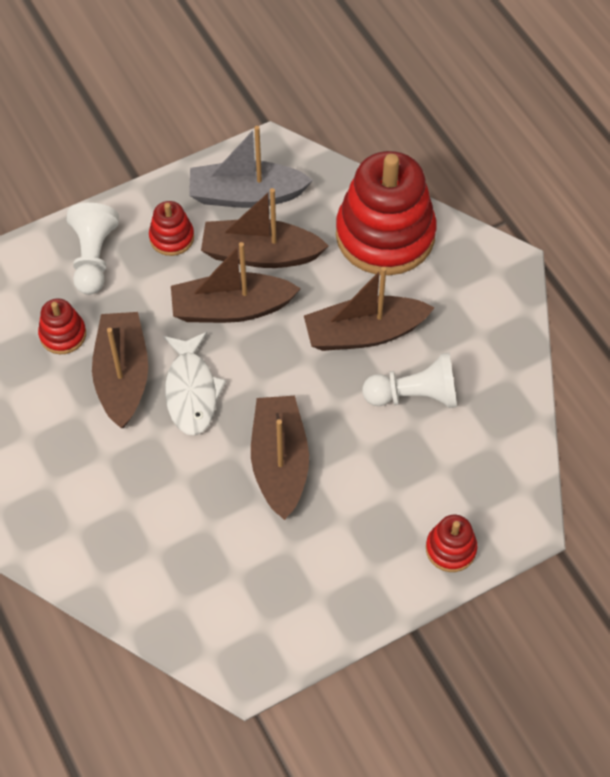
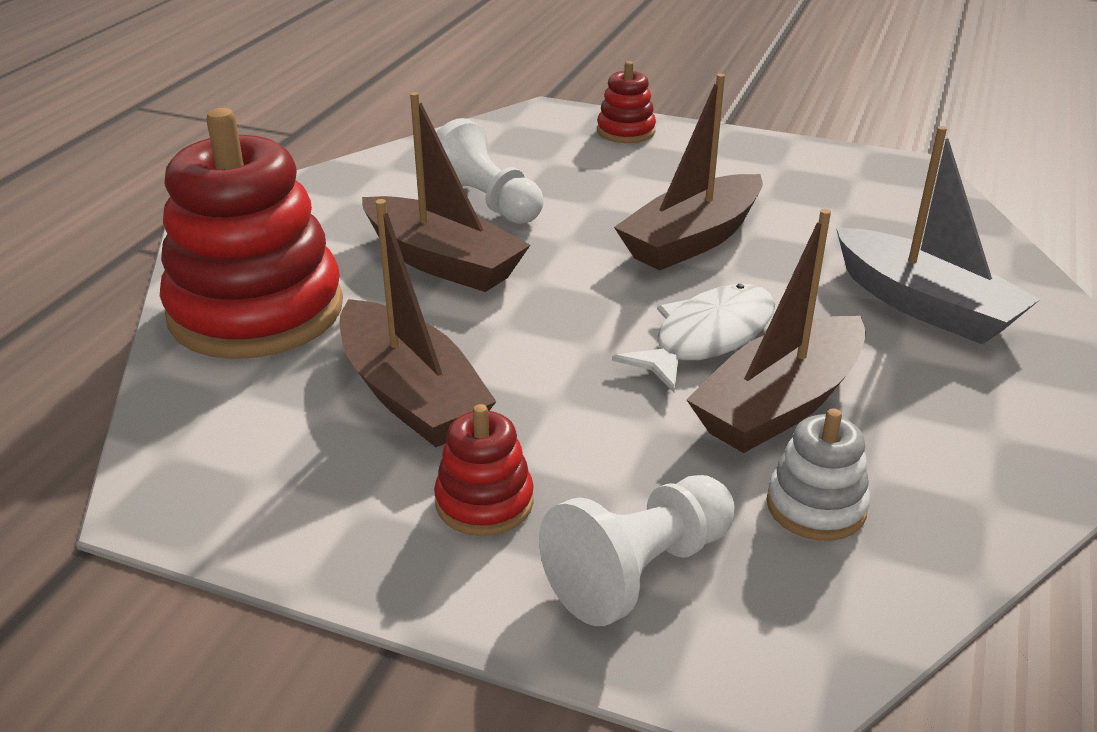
camera: 130 degrees left, 25 degrees down
red stacking toy [38,298,86,354] -> white stacking toy [766,408,870,541]
brown boat [171,242,301,323] -> none
grey boat [189,126,313,208] -> grey boat moved to [836,126,1041,345]

